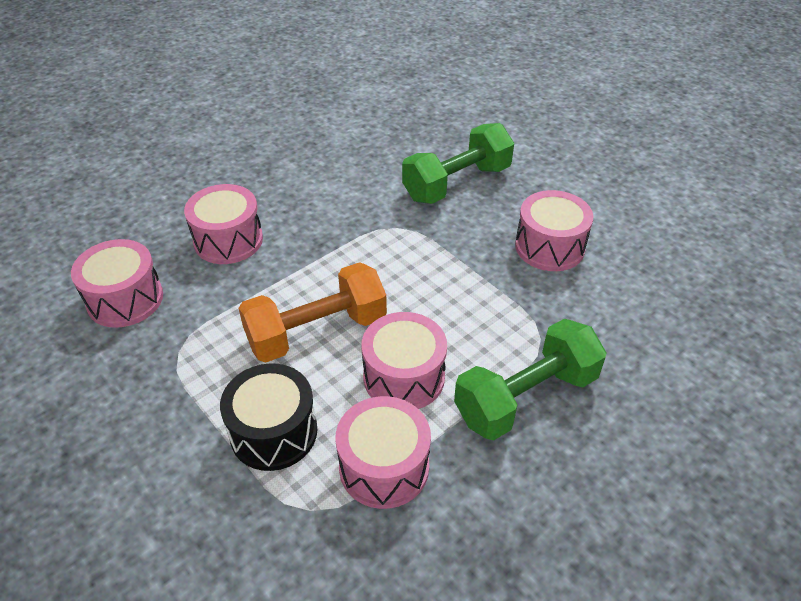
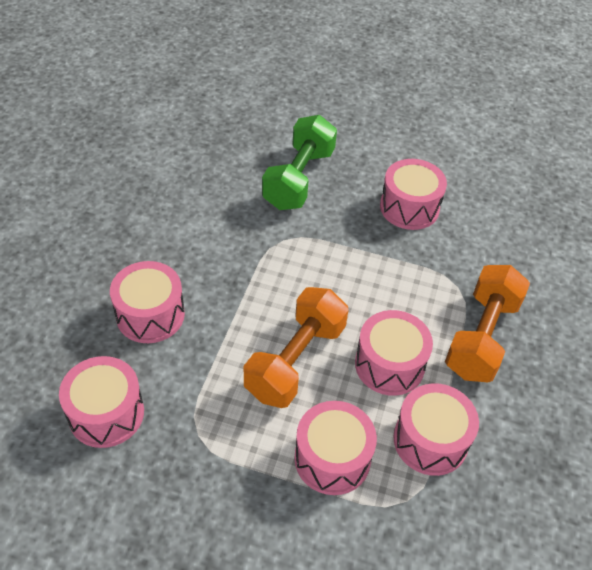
camera: 35 degrees left, 5 degrees up
black drum [220,363,317,471] -> pink drum [294,401,377,495]
green dumbbell [454,319,607,440] -> orange dumbbell [445,265,530,382]

